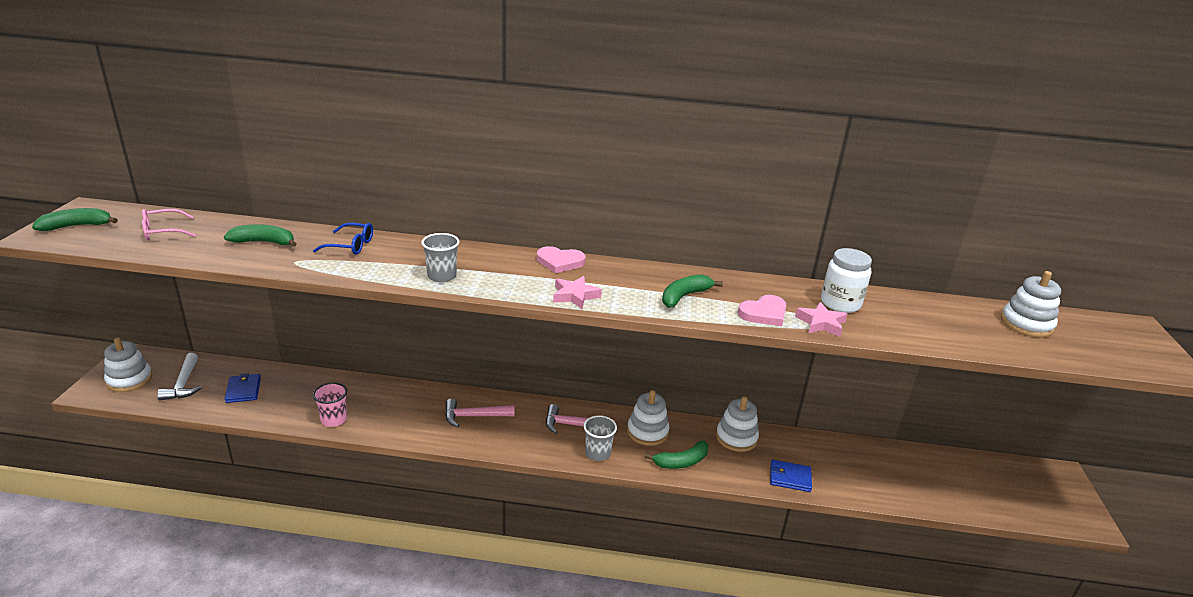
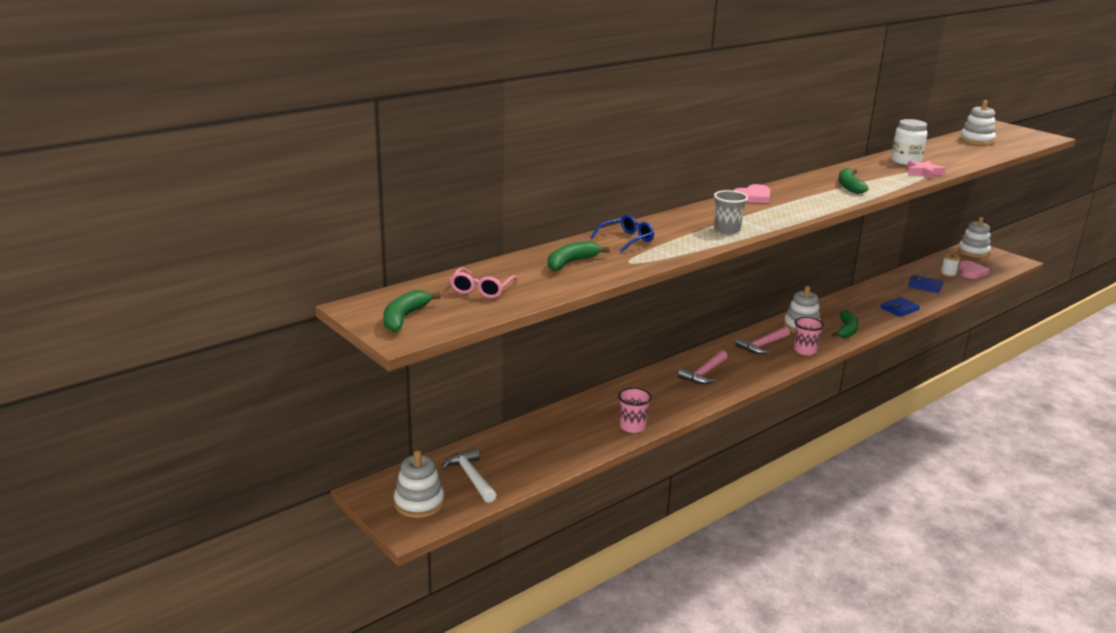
camera: 45 degrees left, 5 degrees down
white hammer [157,353,202,400] -> white hammer turned 150 degrees counterclockwise [441,448,496,503]
blue wallet [225,373,261,403] -> blue wallet moved to [908,275,943,293]
pink star [553,276,602,309] -> none
grey cup [583,415,617,461] -> pink cup [794,317,824,355]
white stacking toy [716,396,759,452] -> white stacking toy moved to [958,217,991,258]
pink heart [738,295,786,326] -> pink heart moved to [958,261,990,279]
none -> white spool [940,253,960,277]

